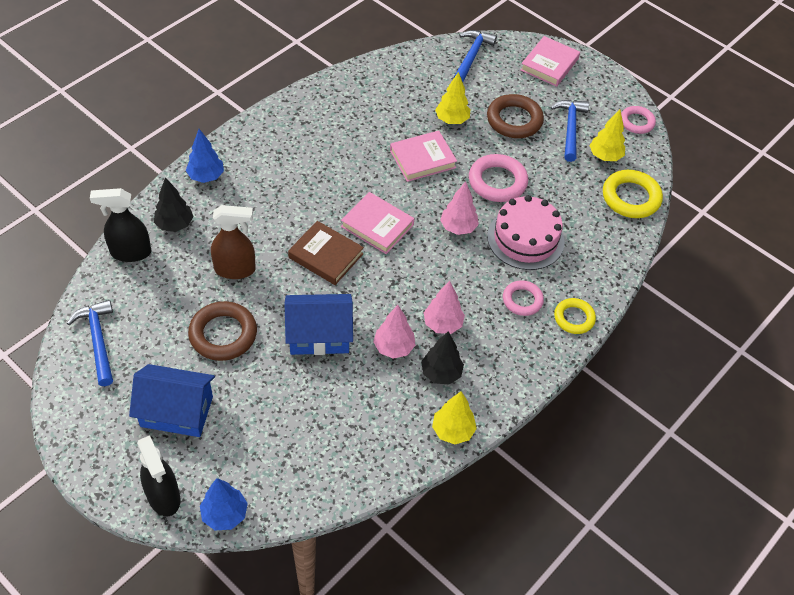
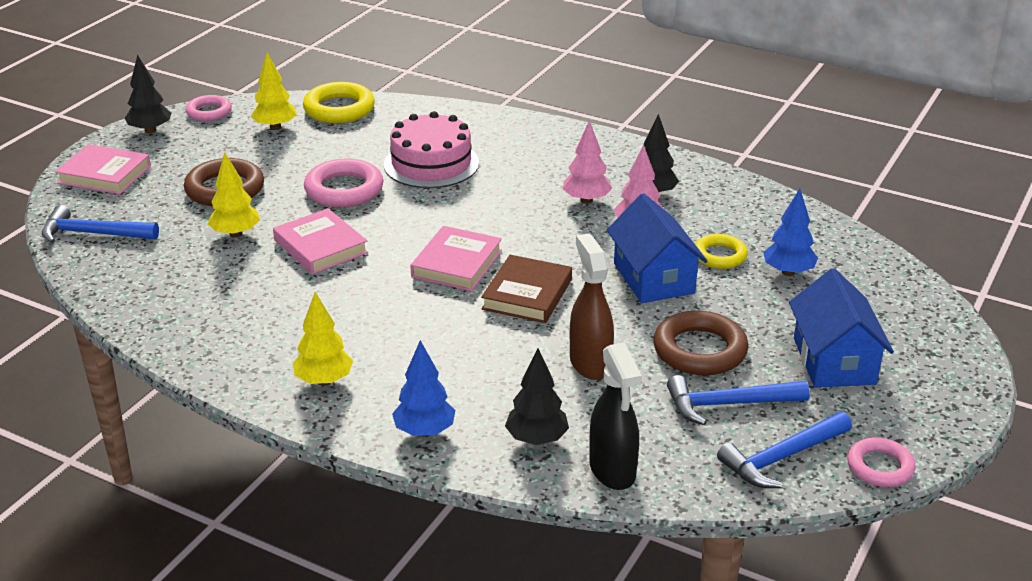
camera: 100 degrees left, 20 degrees down
black spray bottle [137,435,180,516] -> none
blue tree [200,478,248,530] -> blue tree moved to [763,189,818,276]
yellow tree [432,391,477,445] -> yellow tree moved to [293,292,353,386]
pink tree [440,181,479,235] -> none
pink ring [503,280,544,316] -> pink ring moved to [847,437,915,487]
blue hammer [550,100,589,162] -> blue hammer moved to [667,375,810,425]
yellow ring [554,298,596,334] -> yellow ring moved to [695,234,748,269]
none -> black tree [125,55,171,133]

